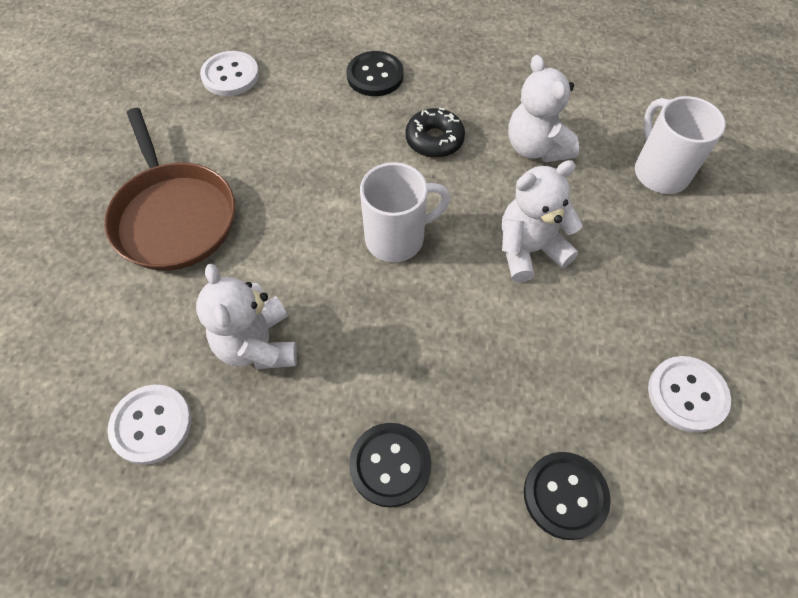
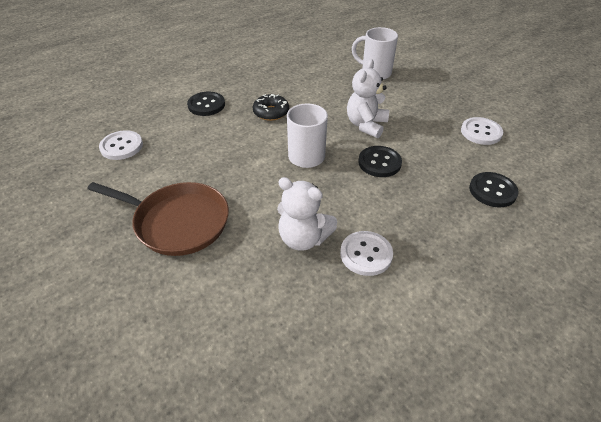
camera: 45 degrees left, 15 degrees down
white button [108,384,192,465] -> white button moved to [340,231,393,276]
black button [349,423,432,508] -> black button moved to [358,146,402,177]
white teddy bear [508,55,579,162] -> none

